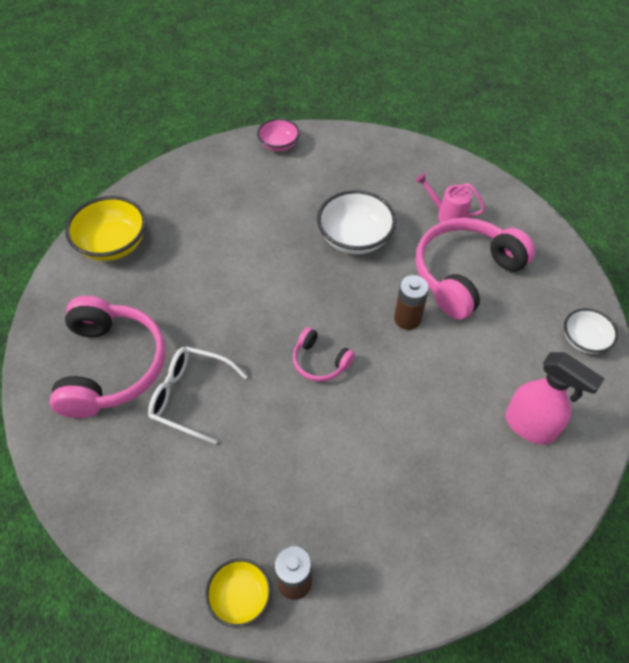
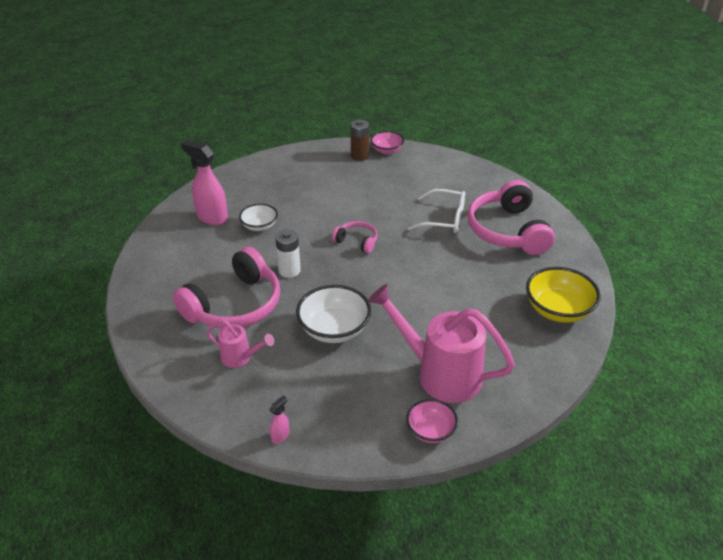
camera: 175 degrees right, 15 degrees down
yellow bowl [205,558,272,628] -> pink bowl [371,131,404,154]
brown battery [394,275,429,330] -> white battery [275,230,301,278]
white bowl [564,308,618,354] -> white bowl moved to [239,204,278,231]
none -> pink spray bottle [270,395,289,444]
none -> pink watering can [368,284,515,403]

